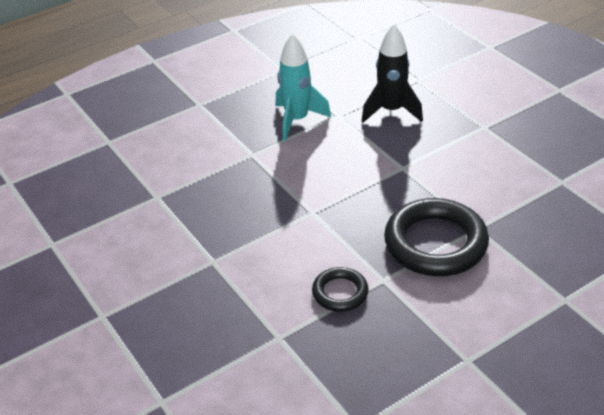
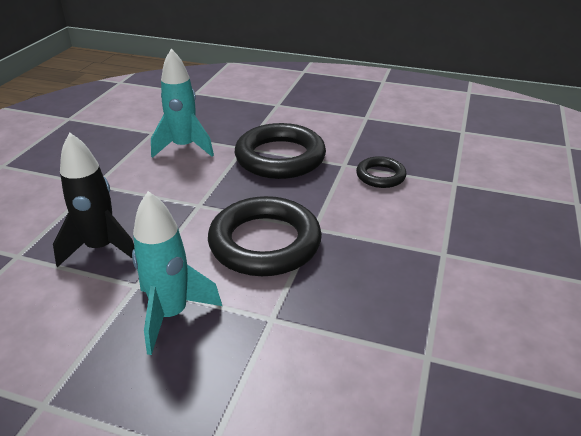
camera: 130 degrees left, 5 degrees down
none -> turquoise rocket [151,49,214,158]
none -> black ring [208,196,322,276]

